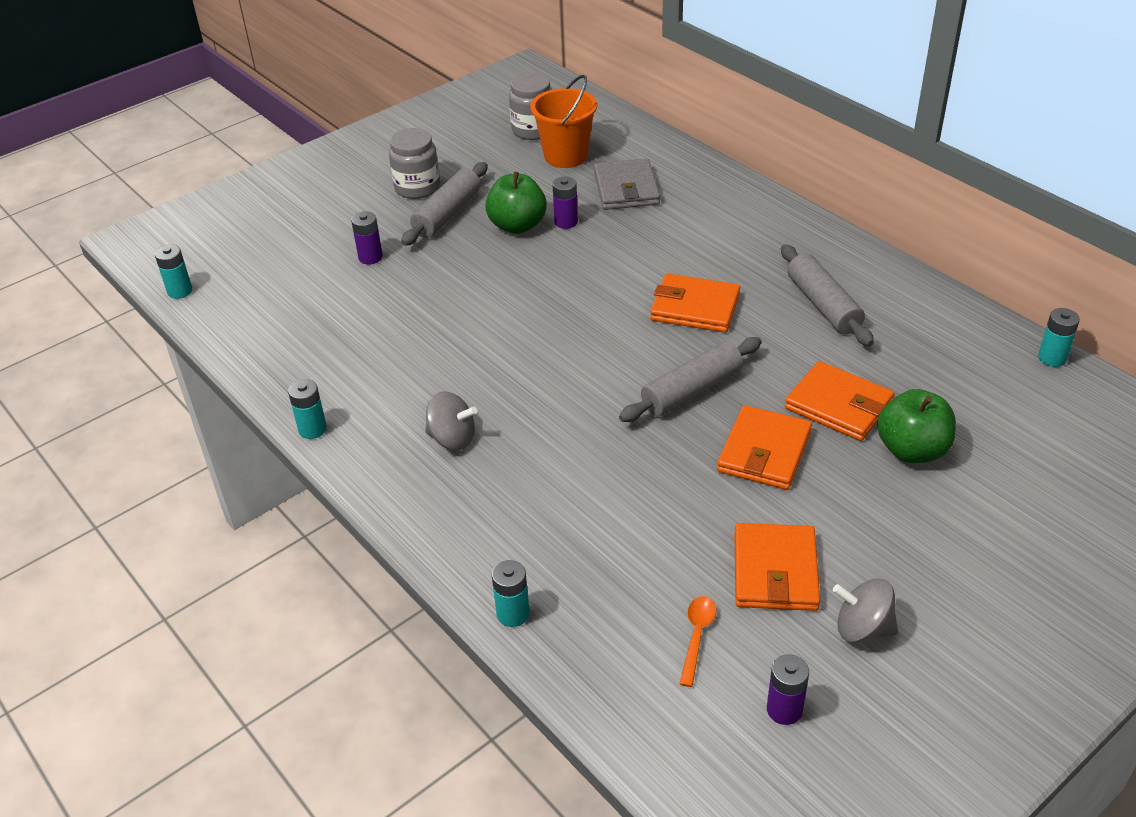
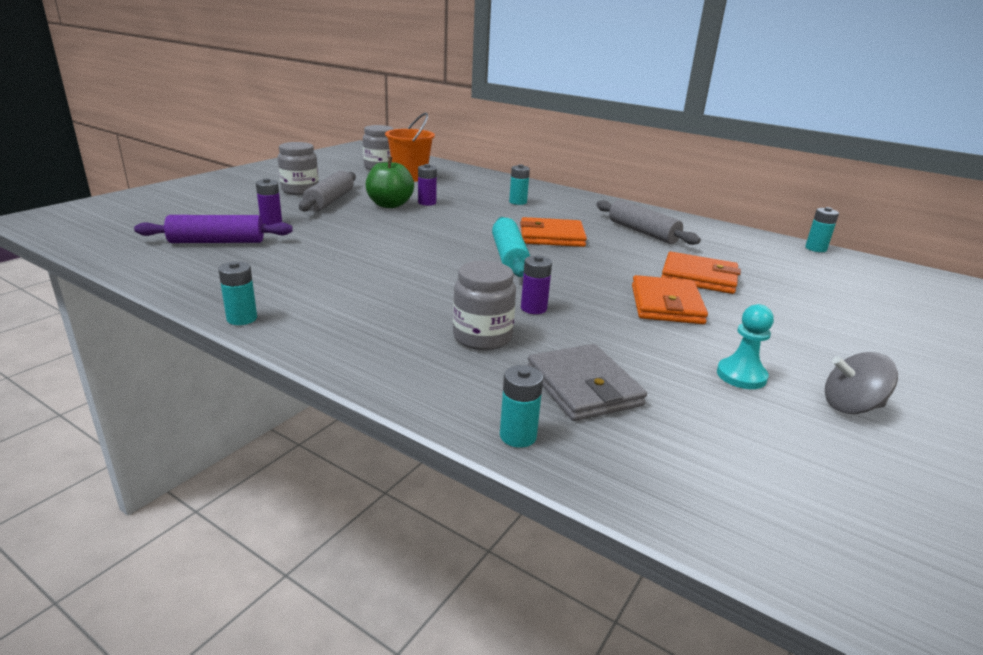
camera: 20 degrees left, 15 degrees down
turquoise battery [155,245,192,299] -> turquoise battery moved to [509,164,530,205]
grey spinning top [425,392,477,450] -> none
grey wallet [594,158,660,210] -> grey wallet moved to [527,344,647,421]
grey rolling pin [619,337,762,422] -> none
orange spoon [679,596,716,687] -> none
orange wallet [734,523,820,611] -> turquoise pawn [717,304,774,389]
purple battery [767,654,809,725] -> purple battery moved to [521,255,552,314]
green apple [877,389,956,463] -> none
none -> purple rolling pin [134,215,293,243]
none -> grey jar [453,261,516,350]
none -> turquoise rolling pin [492,217,530,277]

